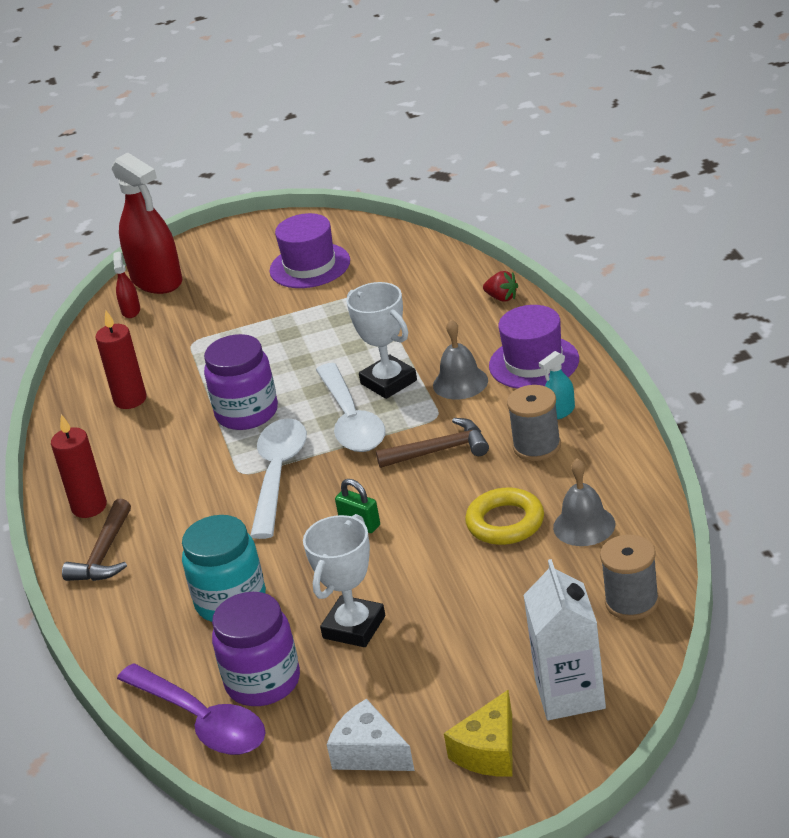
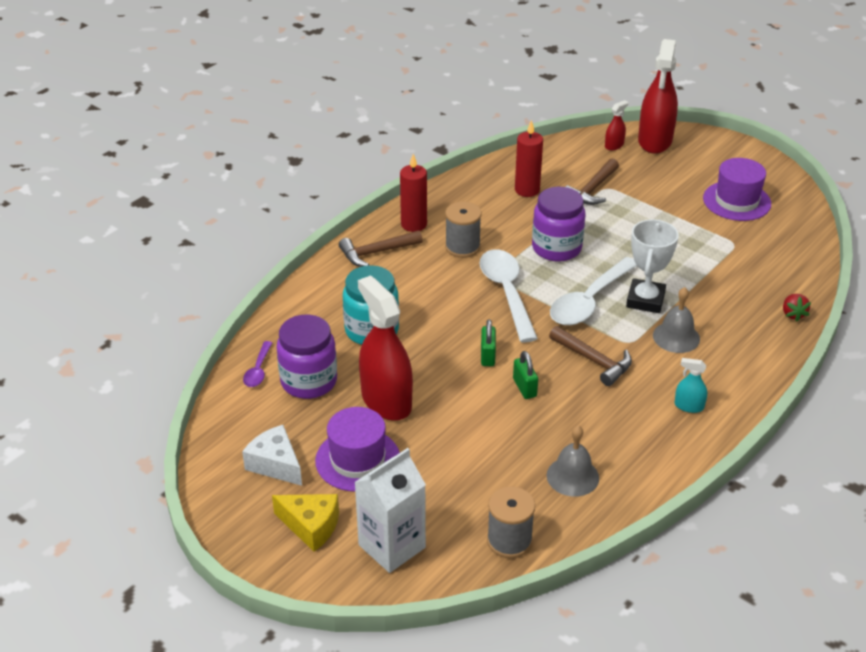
camera: 50 degrees right, 5 degrees up
purple spoon [117,663,266,755] -> purple spoon [243,341,272,387], size x0.49
white spoon [250,418,307,539] -> white spoon turned 75 degrees counterclockwise [479,249,538,342]
white trophy [303,514,385,647] -> red spray bottle [358,275,413,421]
white cheese [327,699,415,771] -> white cheese turned 45 degrees counterclockwise [242,425,302,486]
yellow cheese [444,690,512,777] -> yellow cheese turned 150 degrees counterclockwise [272,494,339,552]
yellow ring [465,488,544,545] -> none
purple hat [489,305,579,389] -> purple hat moved to [315,407,400,492]
grey spool [507,385,561,461] -> grey spool moved to [445,202,482,258]
none -> green padlock [513,351,538,399]
none -> brown hammer [565,158,619,205]

